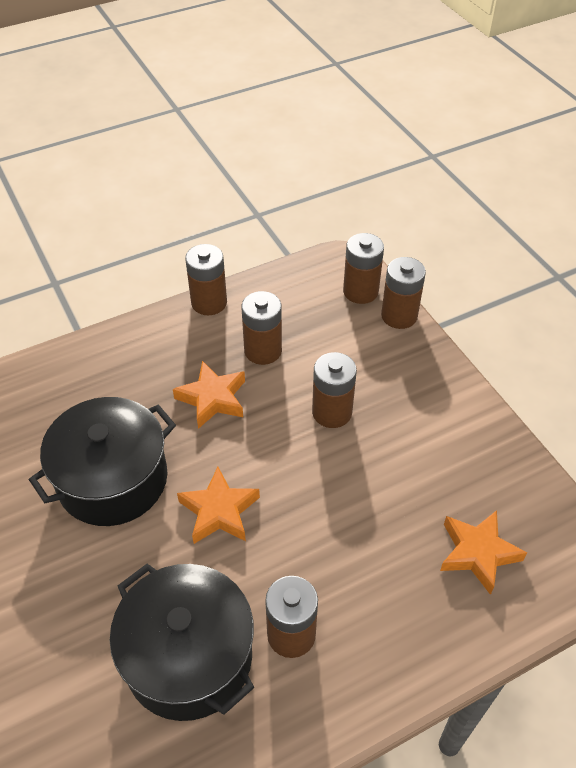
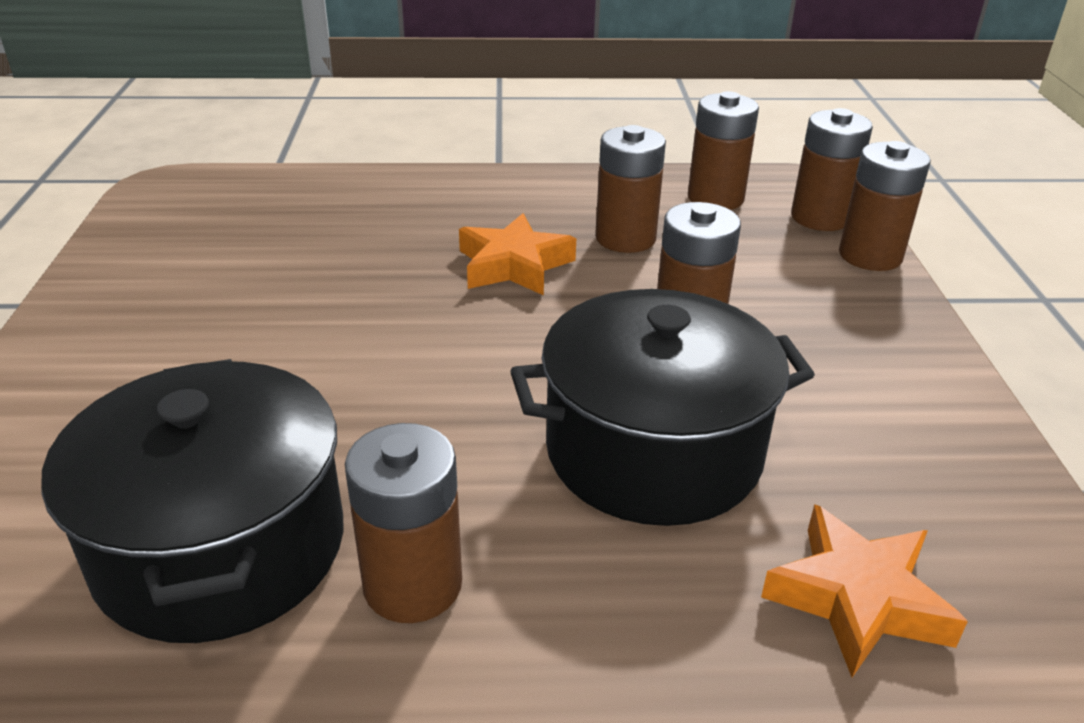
camera: 25 degrees right, 15 degrees down
black pot [29,397,176,526] -> black pot moved to [510,289,815,526]
orange star [177,467,260,544] -> none
brown battery [185,244,227,315] -> brown battery moved to [688,91,759,210]

